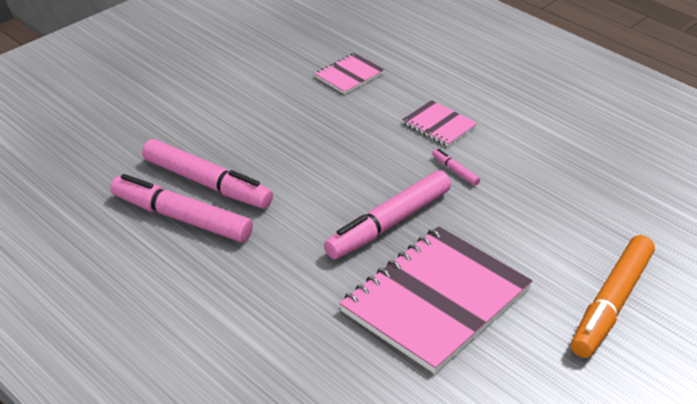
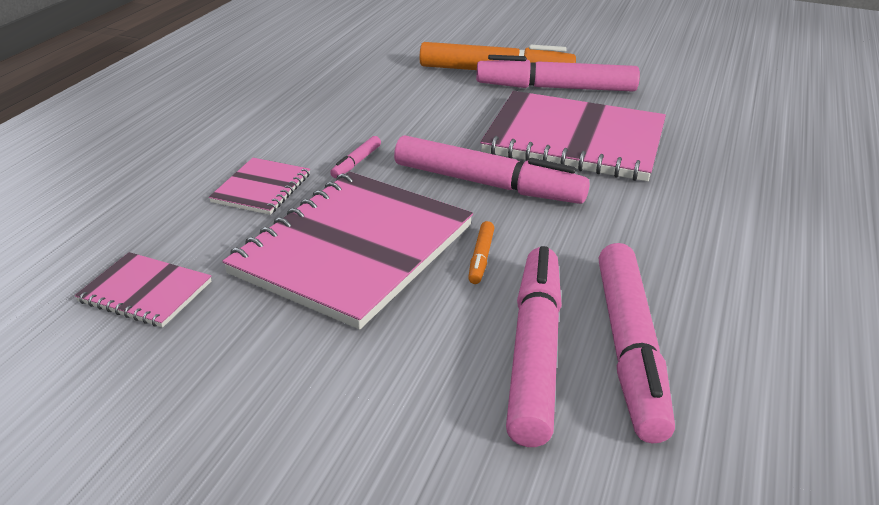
camera: 115 degrees left, 5 degrees down
none -> pink notebook [222,172,473,329]
none -> orange marker [468,221,494,284]
none -> pink marker [476,55,640,91]

